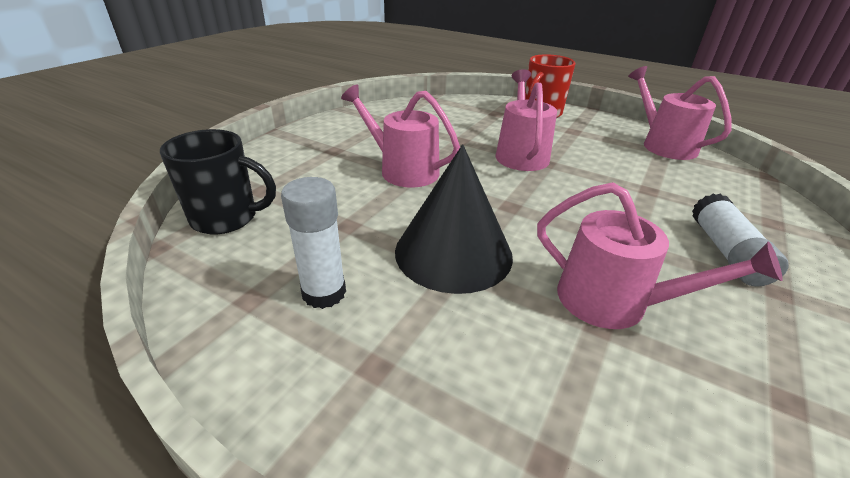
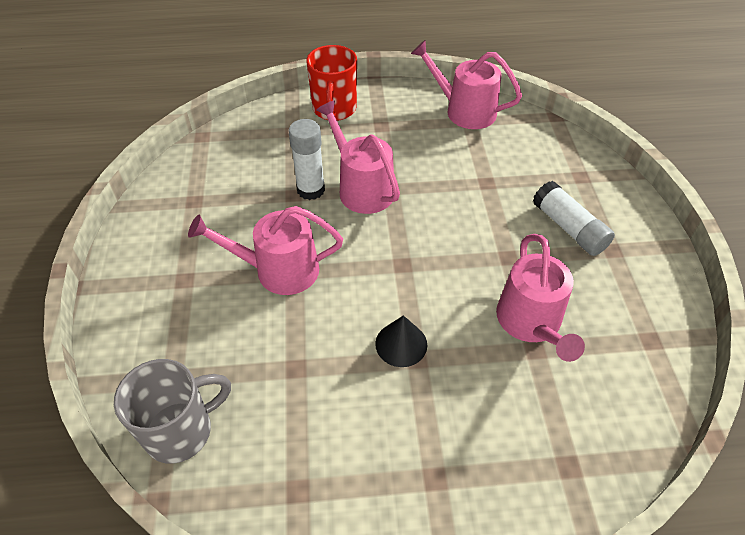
camera: 35 degrees left, 15 degrees up
black mug [160,129,276,234] -> grey mug [114,359,231,464]
white glue stick [281,177,346,309] -> white glue stick moved to [289,119,325,200]
black cone [395,144,513,294] -> black cone [375,315,427,367], size x0.50
pink watering can [537,182,783,329] -> pink watering can turned 90 degrees clockwise [496,234,585,362]

